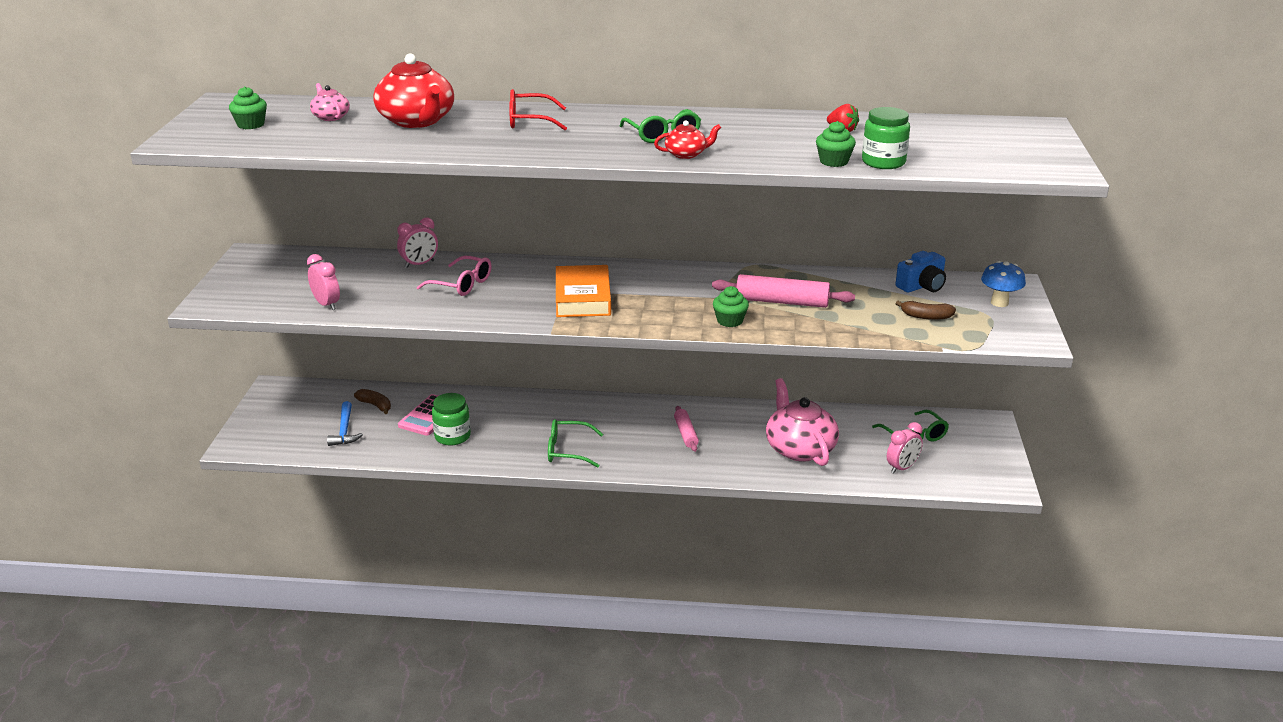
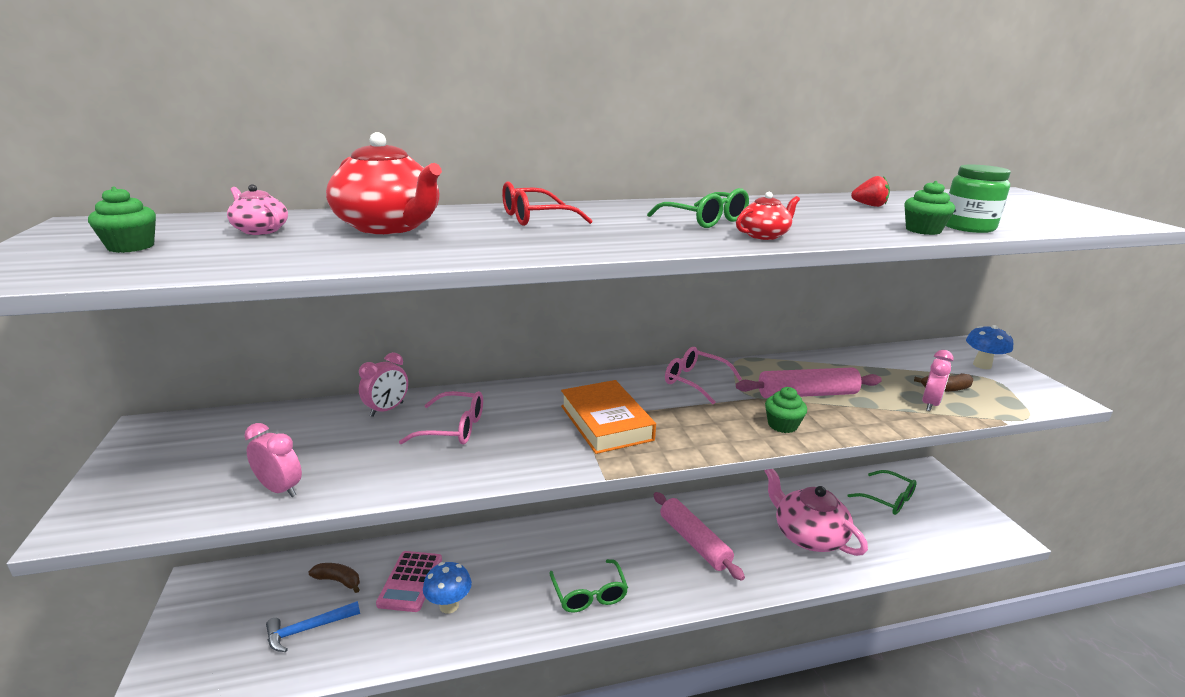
camera: 20 degrees left, 5 degrees down
blue hammer [327,401,363,446] -> blue hammer turned 90 degrees clockwise [266,601,360,652]
green jar [432,393,471,446] -> blue mushroom [423,562,472,614]
green glasses [548,419,603,468] -> green glasses turned 90 degrees counterclockwise [550,559,628,613]
pink rolling pin [674,406,699,452] -> pink rolling pin [654,492,745,581], size x1.65
pink clock [887,422,923,474] -> pink clock moved to [922,350,954,411]
blue camera [896,251,946,293] -> none
none -> pink glasses [665,347,742,404]

